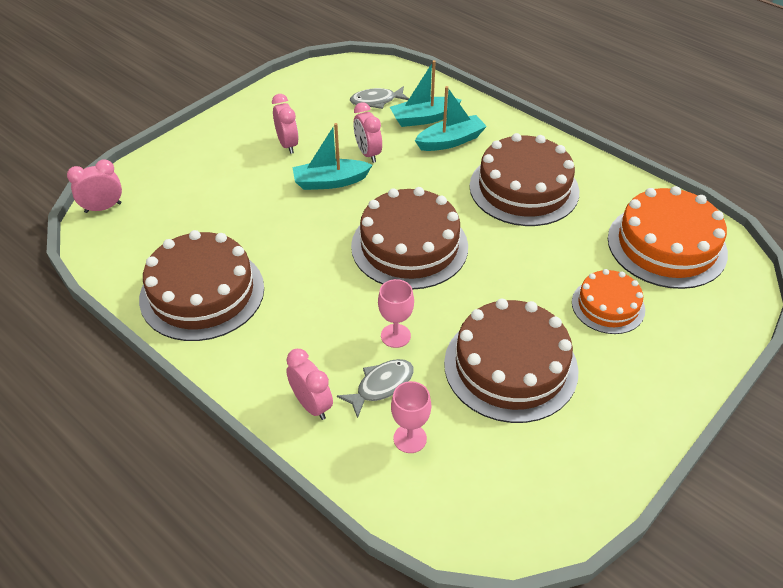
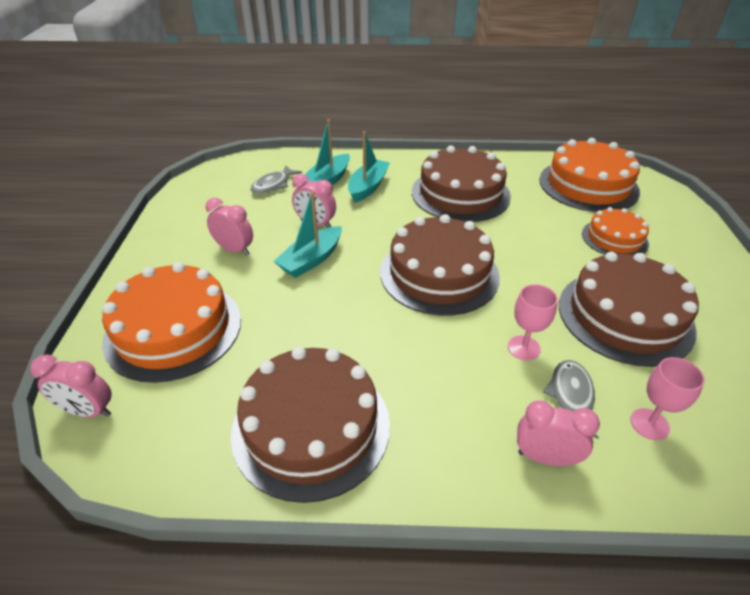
camera: 40 degrees left, 5 degrees down
pink clock [67,159,122,213] -> pink clock turned 105 degrees counterclockwise [30,355,112,418]
none -> orange cake [102,262,241,383]

